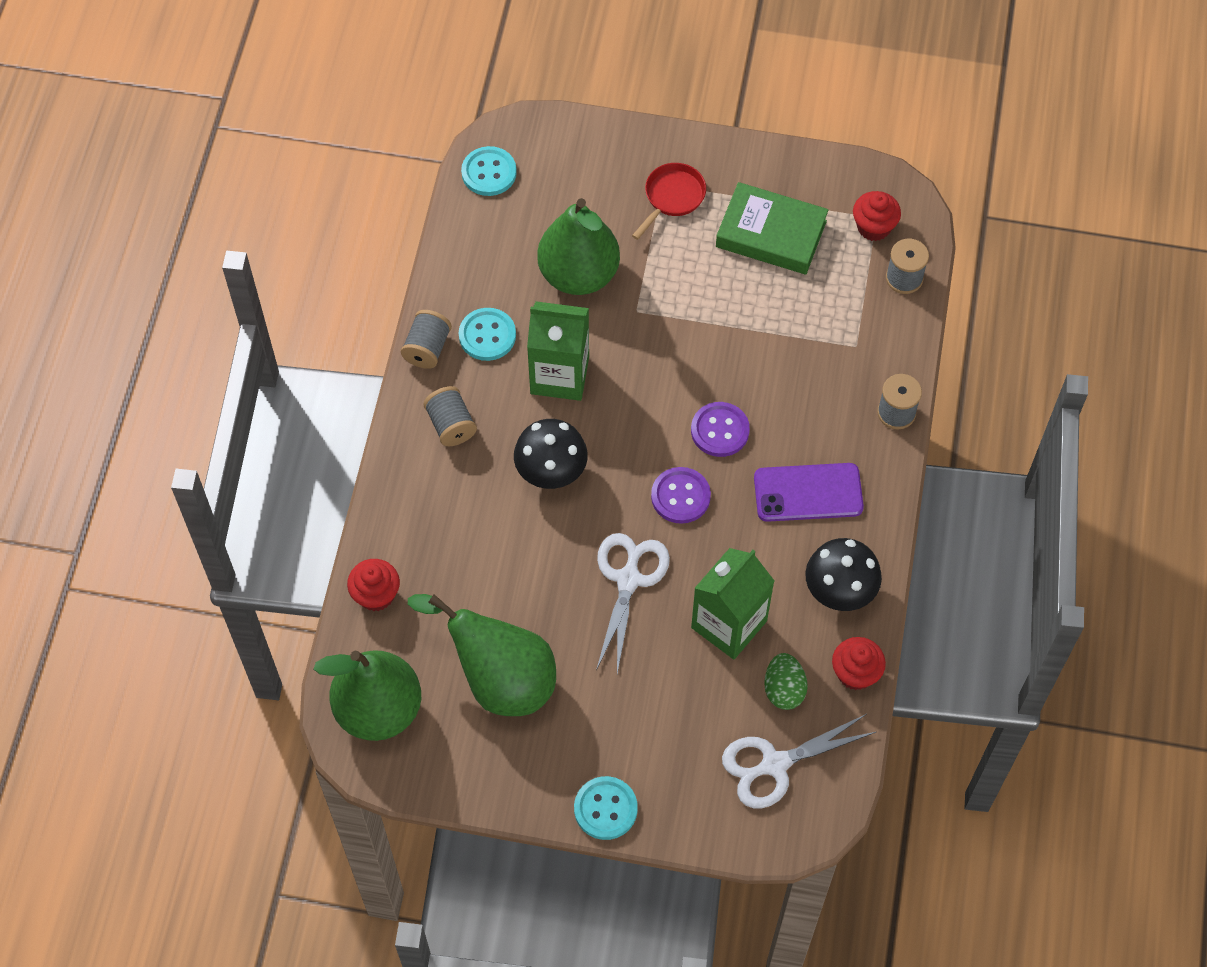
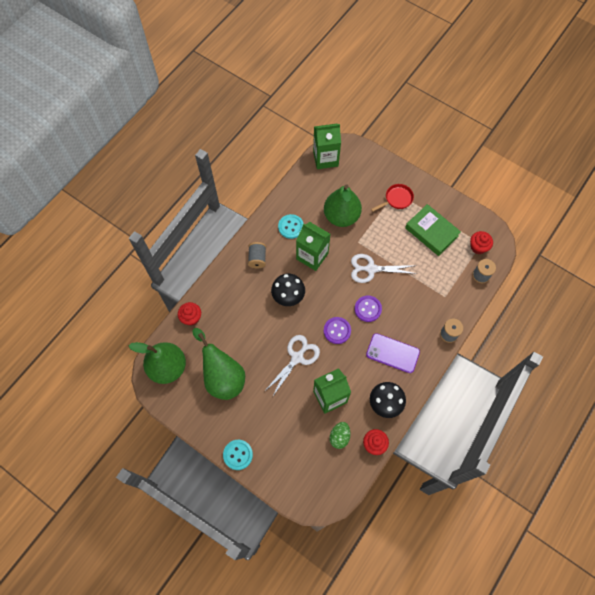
camera: 25 degrees right, 5 degrees up
grey spool [401,310,452,369] -> none
turquoise button [461,146,517,196] -> green carton [313,123,341,169]
white scissors [722,714,876,808] -> white scissors moved to [351,254,417,283]

